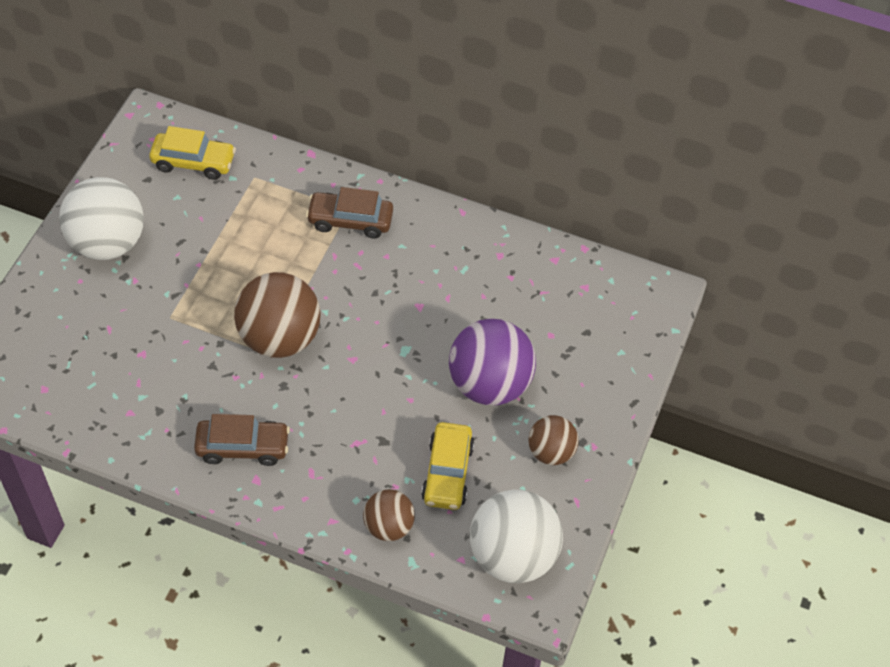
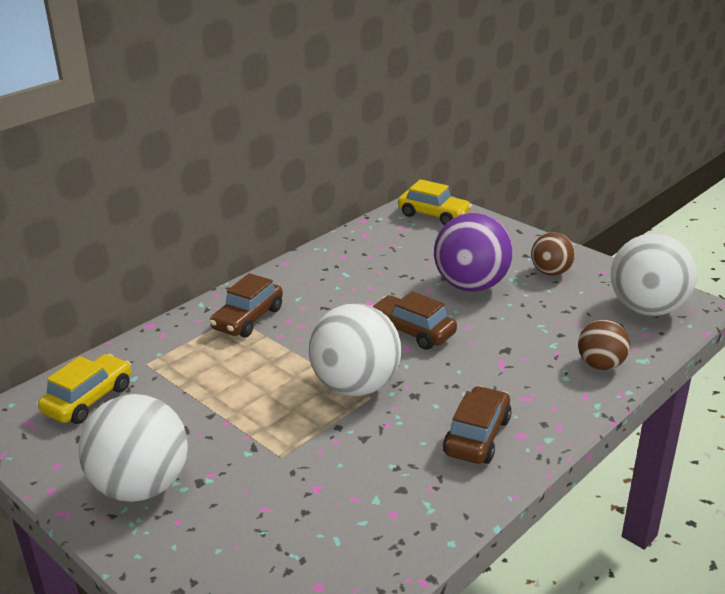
camera: 65 degrees left, 25 degrees down
brown ball [234,272,321,358] -> white ball [309,304,401,396]
yellow car [421,422,475,510] -> yellow car moved to [398,179,472,225]
none -> brown car [371,291,457,350]

